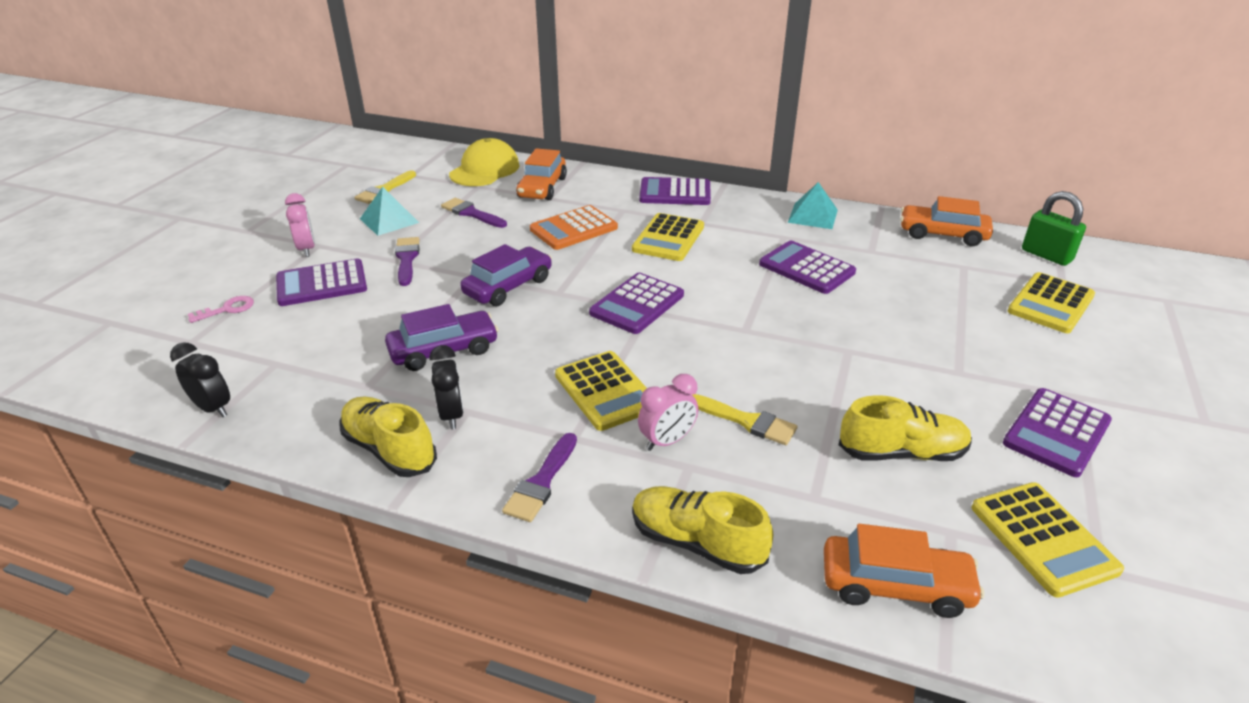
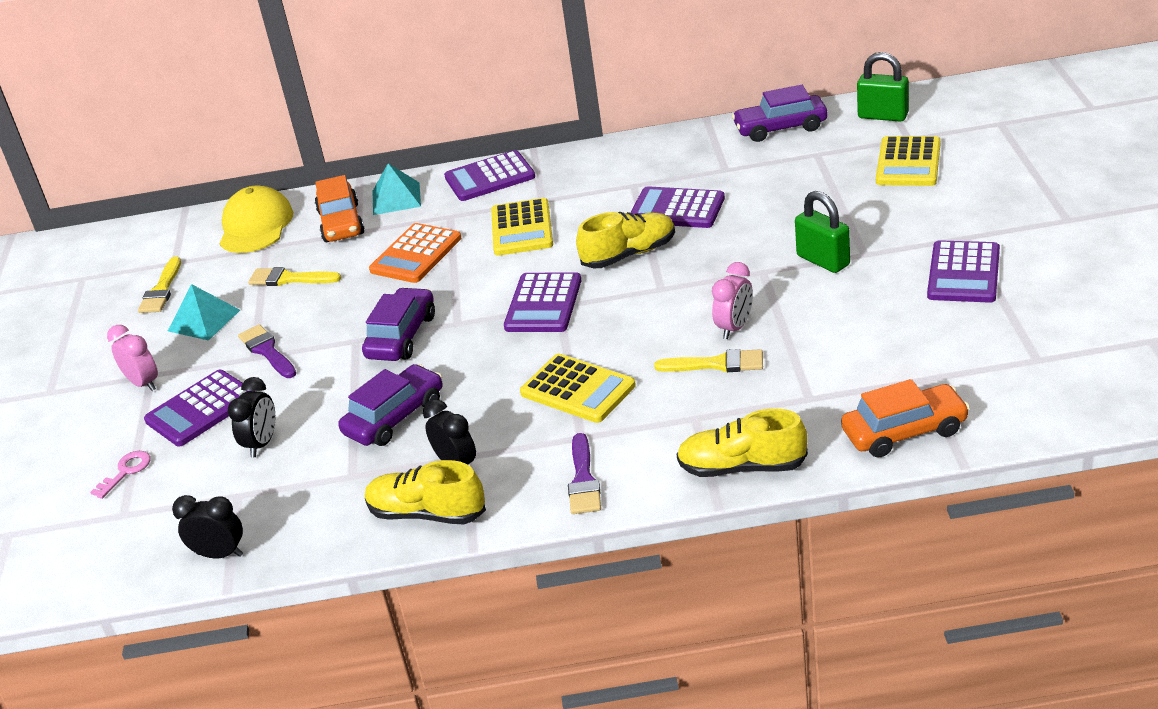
camera: 20 degrees left, 0 degrees up
purple brush [441,198,507,228] -> yellow brush [248,267,341,286]
pink clock [638,374,698,451] -> pink clock moved to [712,262,753,339]
turquoise pyramid [788,182,838,229] -> turquoise pyramid moved to [373,163,421,215]
yellow shoe [839,395,972,461] -> yellow shoe moved to [576,212,675,268]
orange car [900,196,993,246] -> purple car [732,85,827,142]
yellow calculator [972,482,1124,598] -> none
none -> black clock [228,377,275,457]
none -> green padlock [795,191,850,273]

